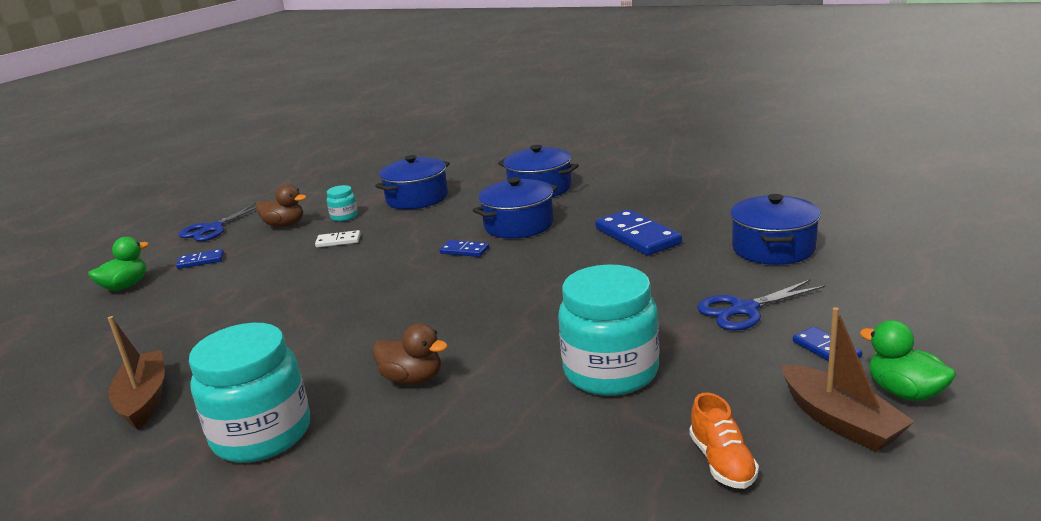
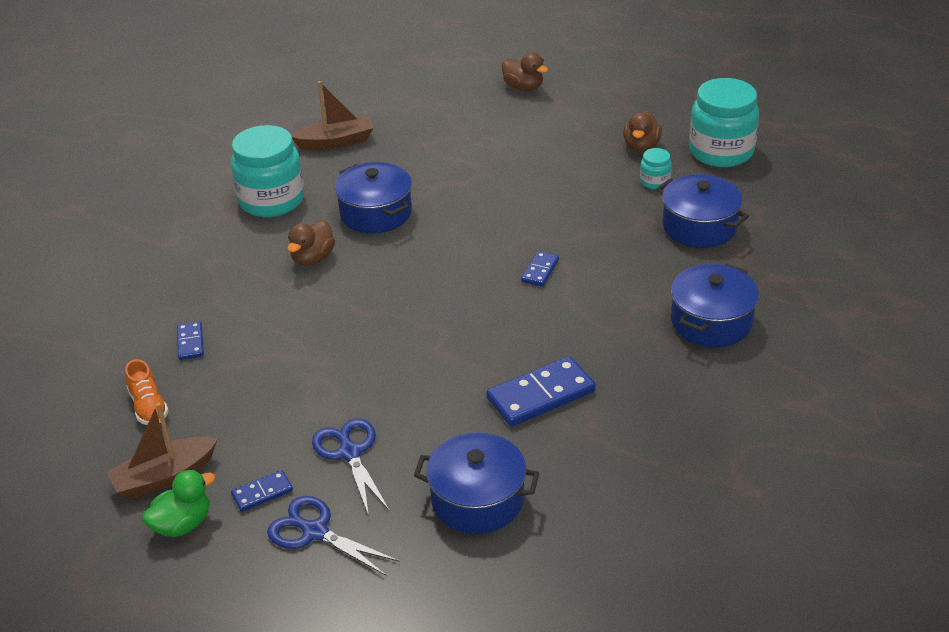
camera: 90 degrees right, 15 degrees up
green duck [88,237,149,291] -> brown duck [502,52,548,91]
blue domino [176,249,224,269] -> blue domino moved to [177,321,204,360]
blue scissors [178,203,256,241] -> blue scissors moved to [267,496,399,576]
white domino [315,230,361,248] -> none
blue pot [473,177,558,239] -> blue pot moved to [334,162,412,233]
turquoise jar [558,264,660,396] -> turquoise jar moved to [689,78,759,167]
orange shoe [689,392,759,489] -> orange shoe turned 105 degrees counterclockwise [125,359,169,425]

